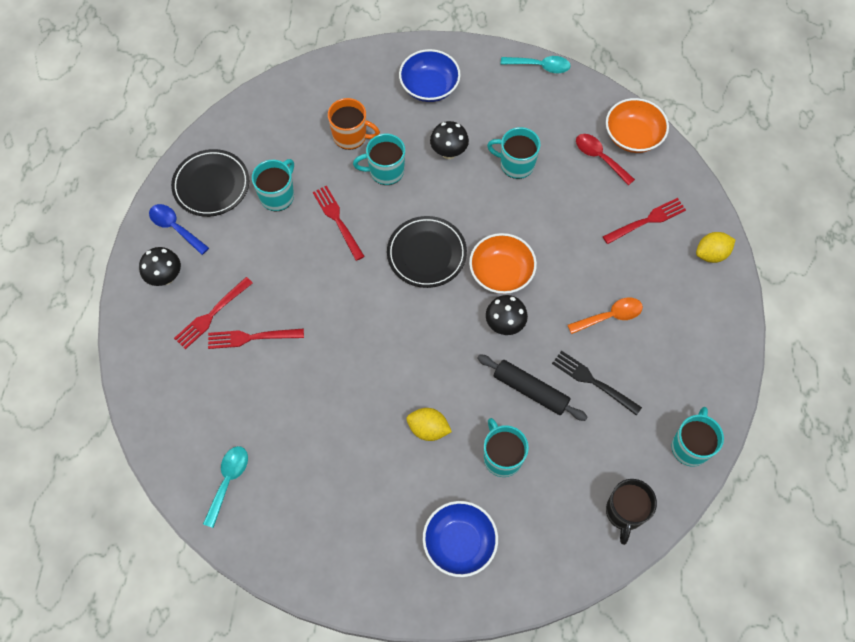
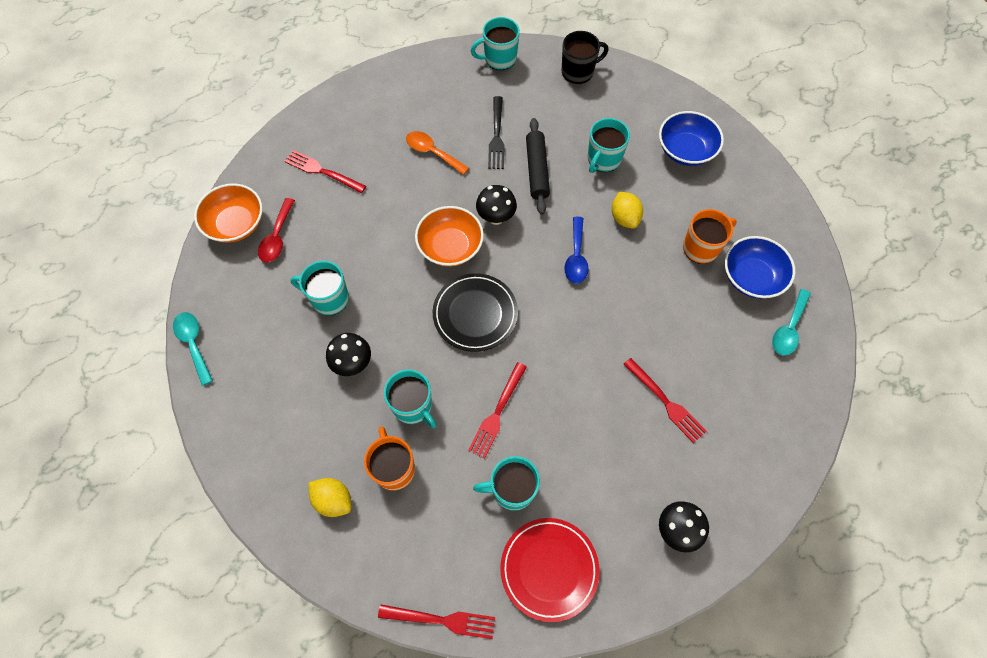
camera: 125 degrees left, 0 degrees up
blue spoon [149,204,209,255] -> blue spoon moved to [564,217,589,283]
black plate [171,149,249,217] -> red plate [500,518,600,622]
red fork [174,277,253,349] -> red fork moved to [378,604,495,639]
turquoise spoon [203,446,248,528] -> turquoise spoon turned 45 degrees counterclockwise [772,289,811,356]
blue bowl [399,49,461,102] -> blue bowl moved to [725,236,795,299]
turquoise mug [487,127,541,179] -> turquoise mug turned 120 degrees clockwise [290,261,349,316]
yellow lemon [696,232,735,263] -> yellow lemon moved to [308,478,351,517]
none -> orange mug [683,209,737,264]

